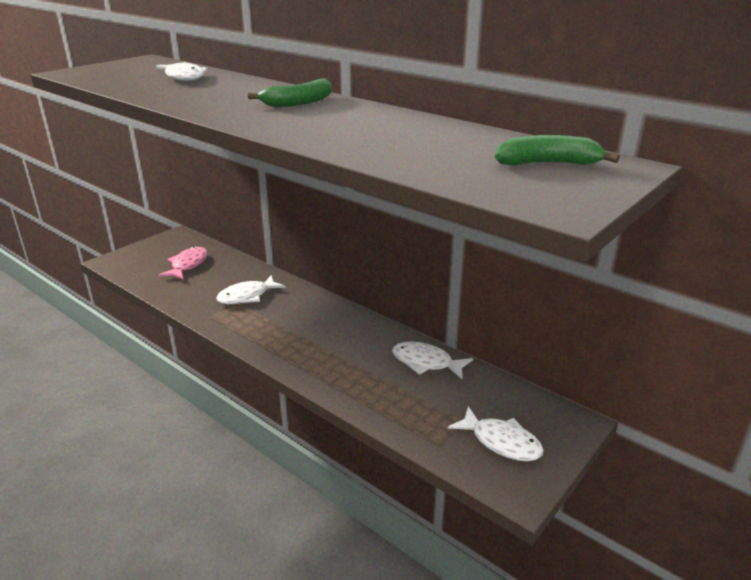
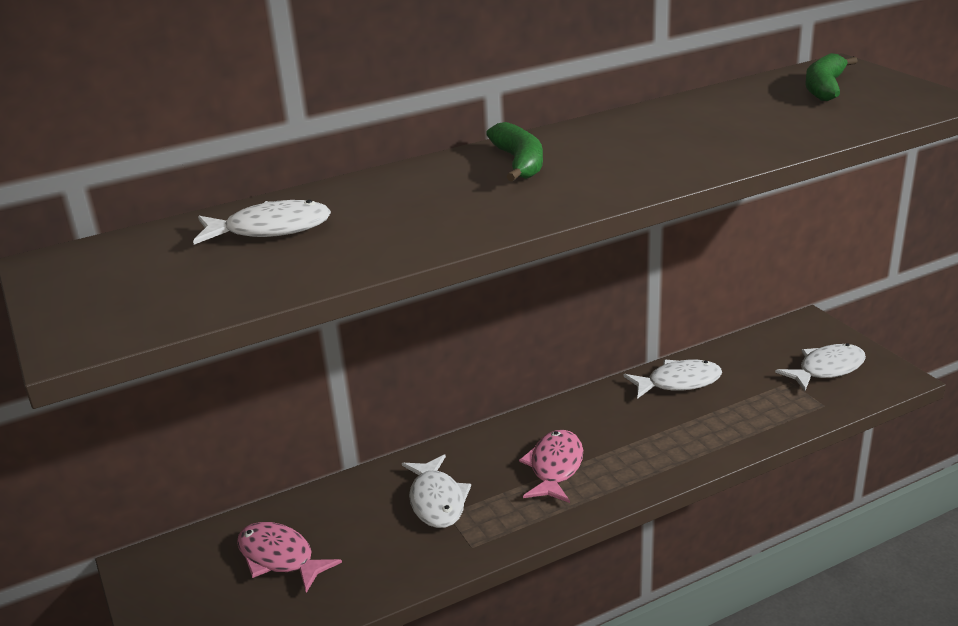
camera: 65 degrees left, 0 degrees up
white fish [392,342,473,379] -> white fish turned 150 degrees counterclockwise [623,359,722,399]
none -> pink fish [519,430,583,503]

